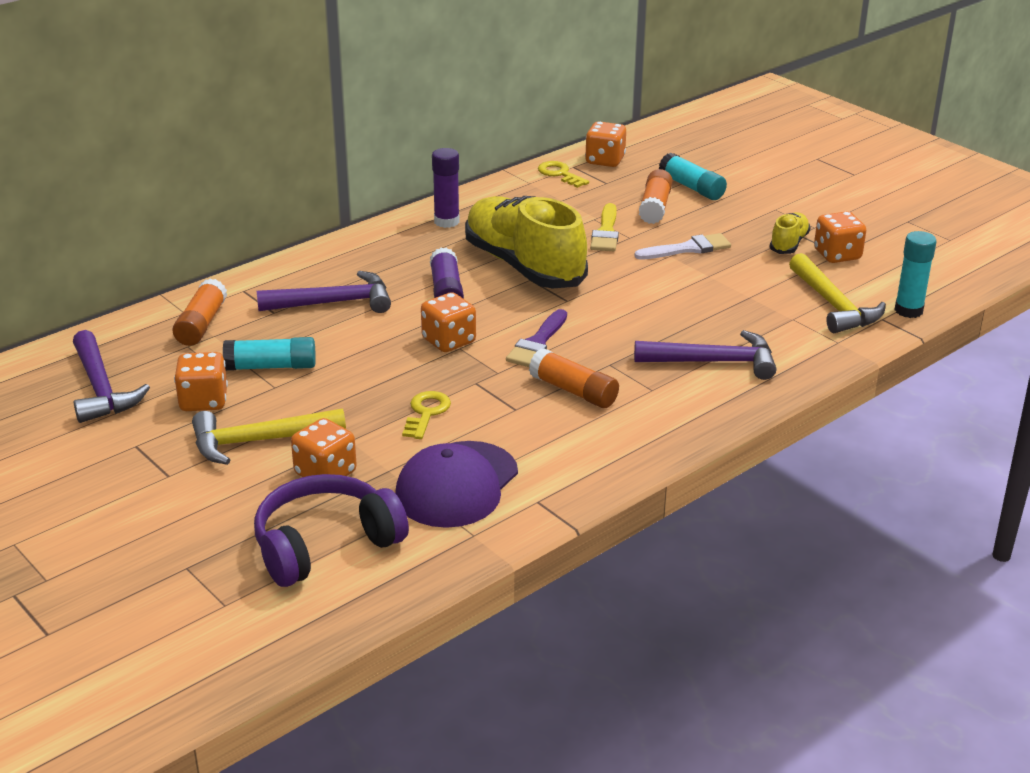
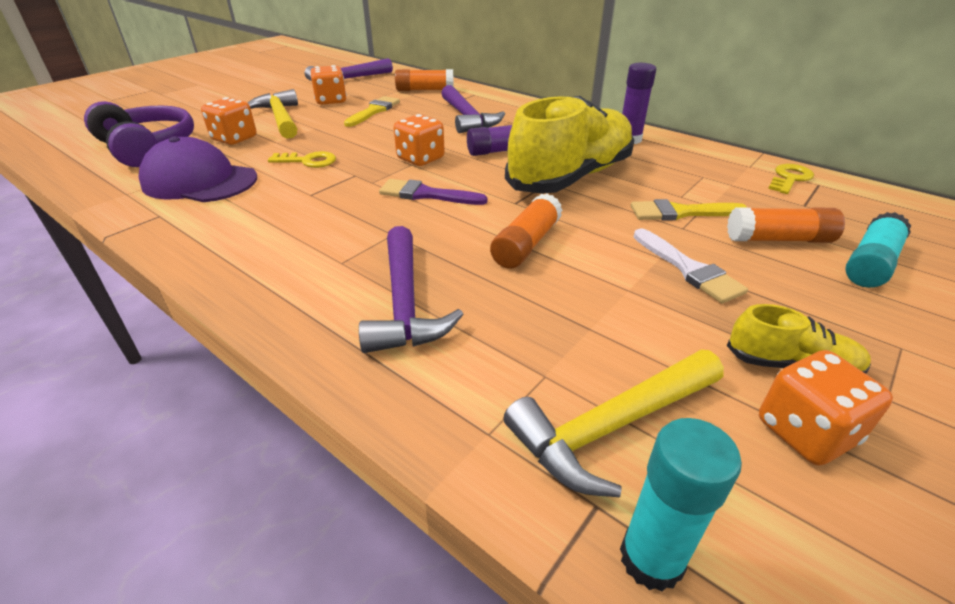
camera: 80 degrees right, 5 degrees up
turquoise glue stick [223,337,316,371] -> yellow brush [344,96,400,127]
orange glue stick [529,348,619,408] -> orange glue stick moved to [490,194,562,269]
orange dice [585,121,626,167] -> none

